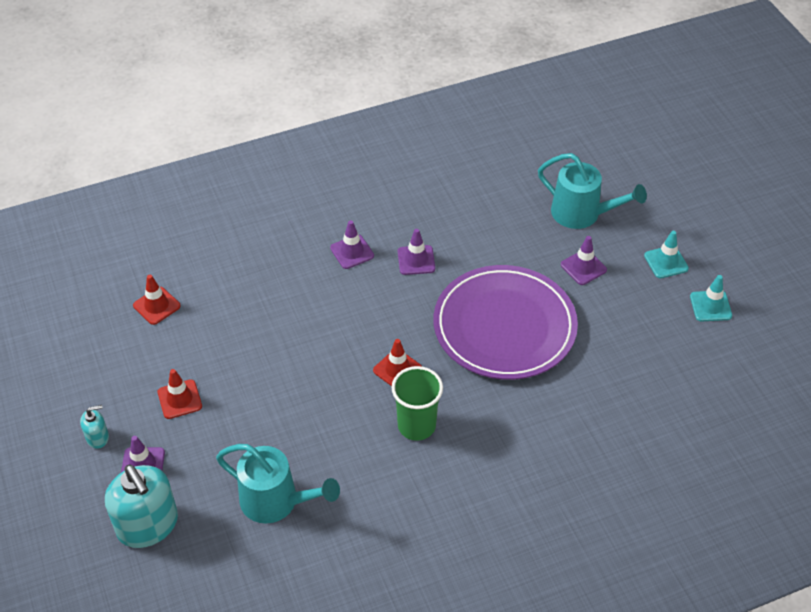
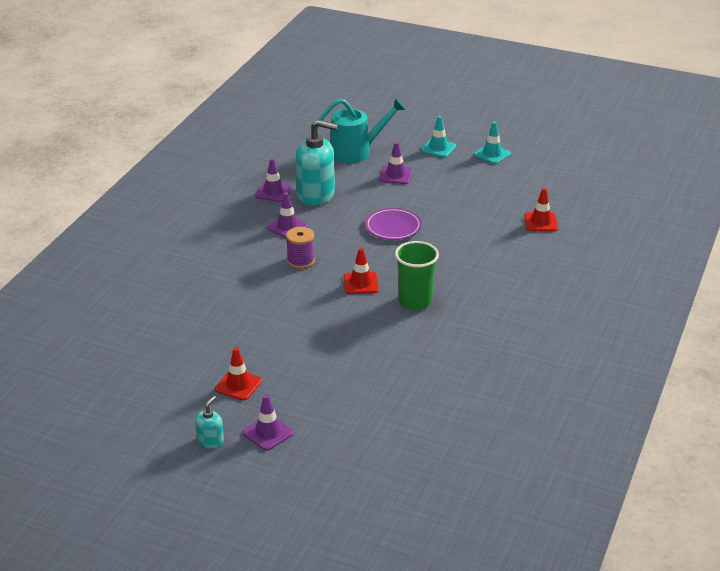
camera: 45 degrees left, 15 degrees down
turquoise soap dispenser [105,465,178,548] -> turquoise soap dispenser moved to [296,120,338,206]
red traffic cone [133,275,181,325] -> red traffic cone moved to [524,188,558,232]
turquoise watering can [216,444,340,524] -> none
purple traffic cone [330,220,374,269] -> purple traffic cone moved to [255,159,292,202]
purple plate [434,265,578,380] -> purple plate [365,208,422,240], size x0.46
none -> purple spool [286,227,315,269]

